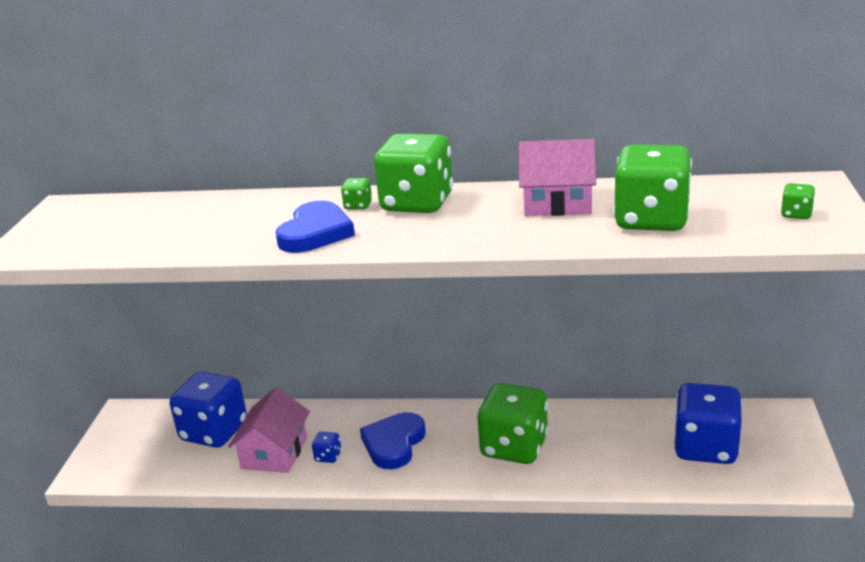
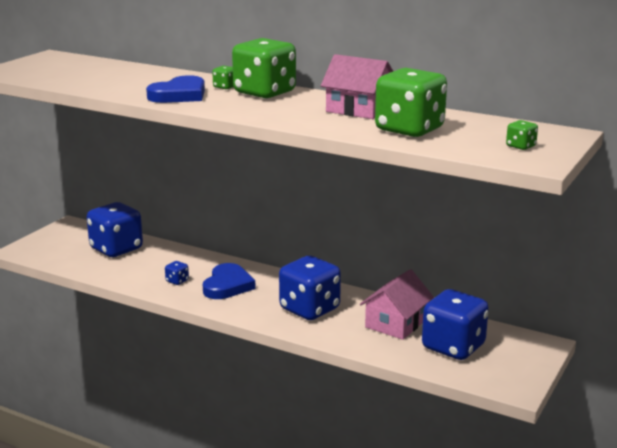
camera: 20 degrees right, 5 degrees down
pink house [228,387,310,473] -> pink house moved to [360,269,434,340]
blue heart [360,412,426,469] -> blue heart turned 150 degrees clockwise [203,263,256,299]
green dice [478,383,549,464] -> blue dice [279,256,341,320]

